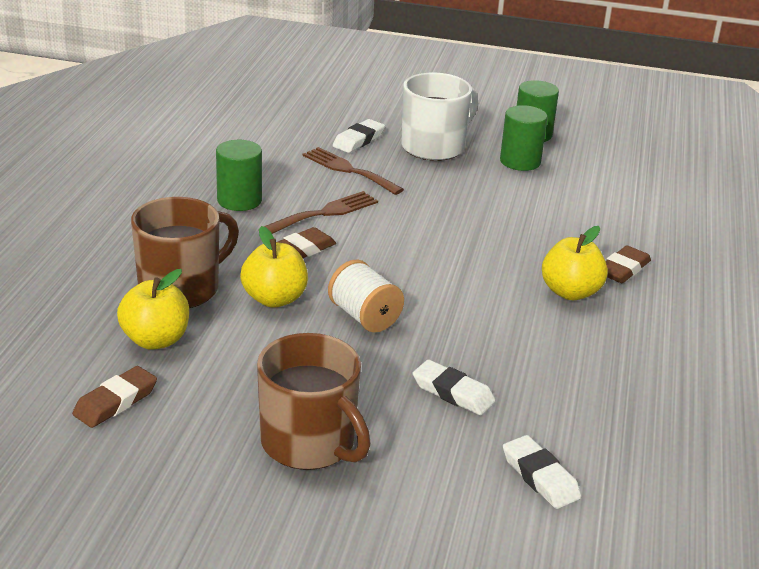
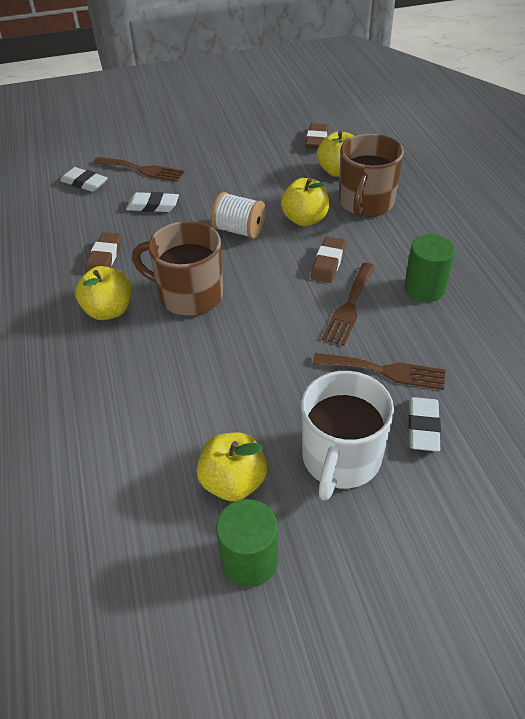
camera: 155 degrees right, 15 degrees up
brown mug [257,333,371,470] -> brown mug moved to [132,221,223,316]
green cylinder [500,105,548,171] -> yellow apple [197,432,267,501]
brown eraser [606,245,651,283] -> brown eraser moved to [85,232,122,273]
none -> brown fork [93,157,185,182]

